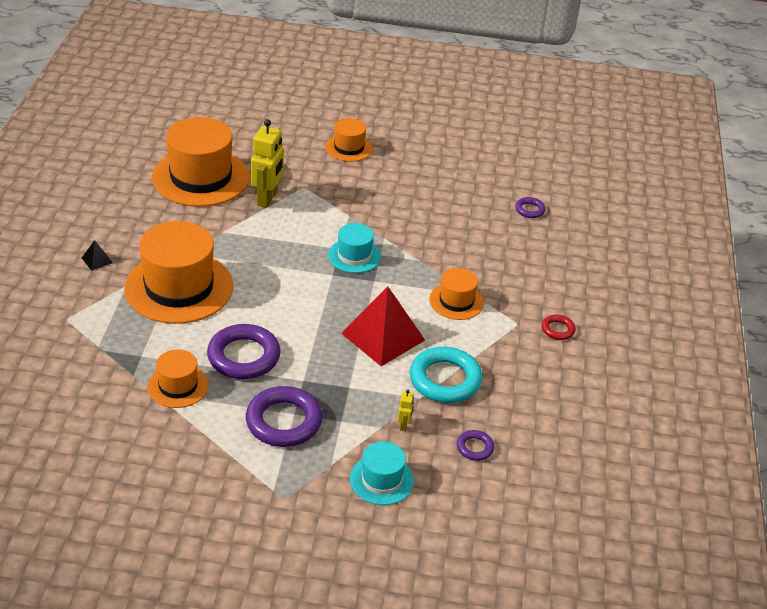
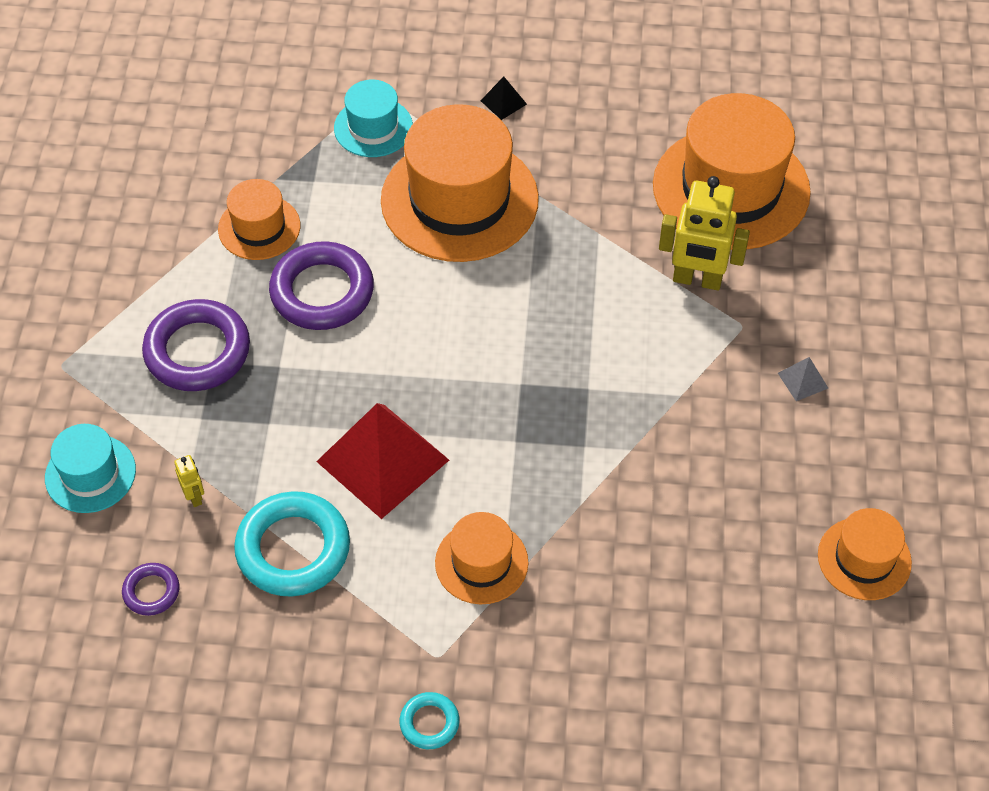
camera: 90 degrees right, 15 degrees up
orange hat [325,118,373,162] -> orange hat moved to [818,508,912,600]
turquoise hat [328,223,381,273] -> turquoise hat moved to [334,79,413,157]
yellow robot [398,390,414,431] -> yellow robot turned 120 degrees counterclockwise [174,455,204,507]
purple ring [515,197,546,218] -> none
red ring [542,315,576,340] -> turquoise ring [400,692,459,749]
none -> grey pyramid [778,357,828,401]

